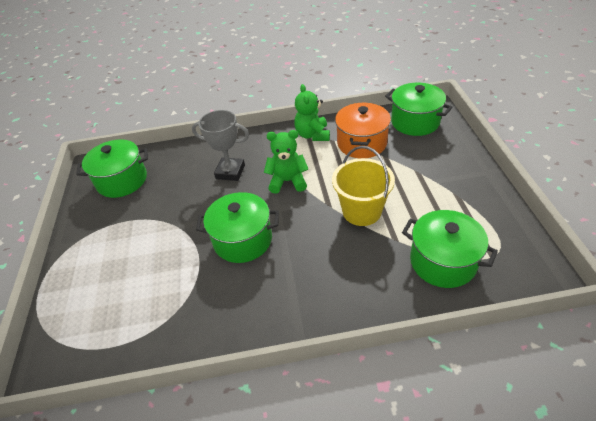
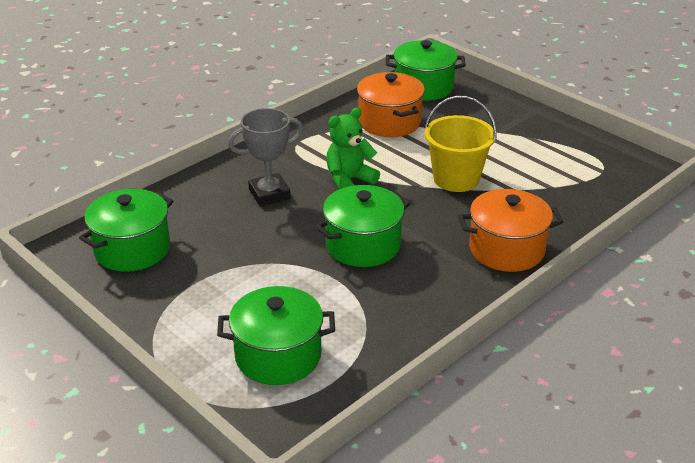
camera: 40 degrees left, 10 degrees down
green teddy bear [294,84,330,141] -> none
green pot [402,210,498,288] -> green pot moved to [217,286,335,385]
none -> orange pot [458,189,563,272]

